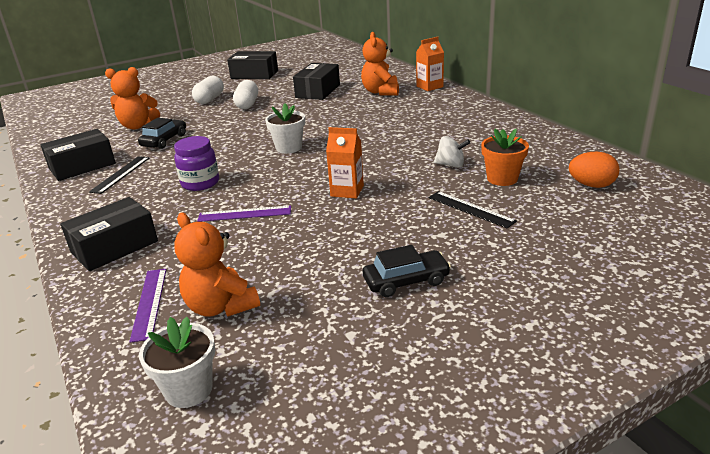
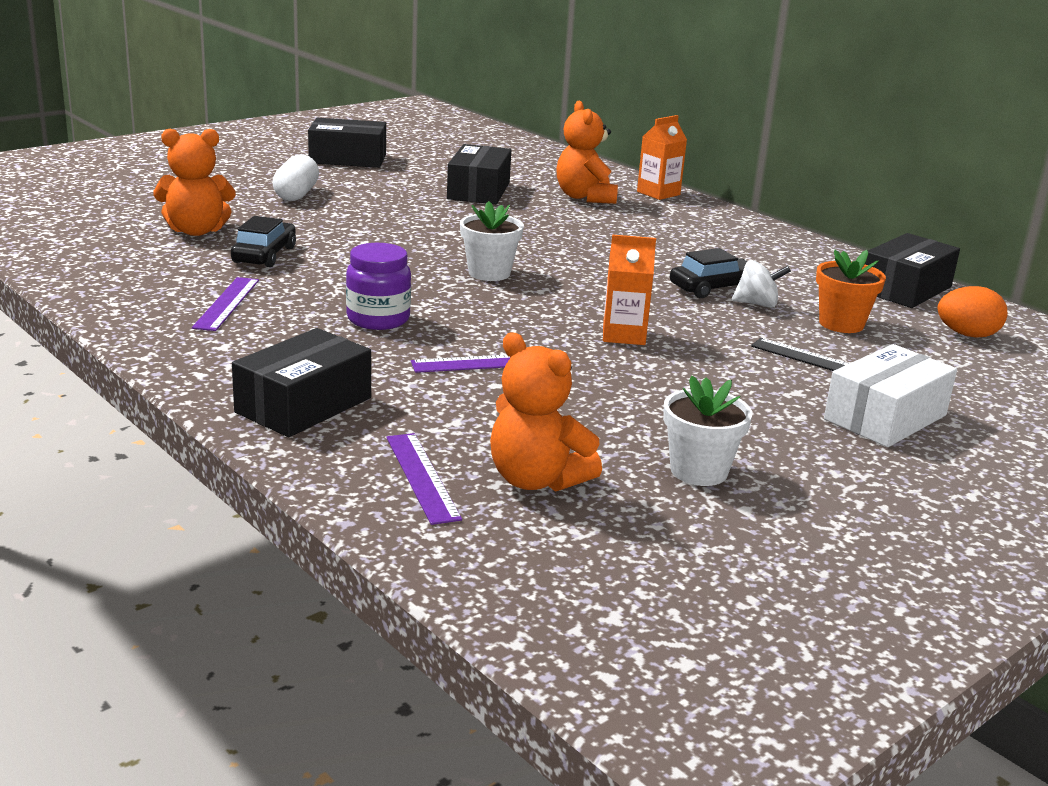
camera: 15 degrees left, 5 degrees down
black box [40,129,116,181] -> black box moved to [865,233,960,308]
black ruler [89,156,149,194] -> purple ruler [192,277,259,331]
white flower pot [139,317,215,408] -> white flower pot moved to [663,376,752,486]
white capsule [233,80,258,109] -> none
black car [363,245,451,297] -> black car moved to [670,248,748,298]
none -> white box [824,344,957,447]

